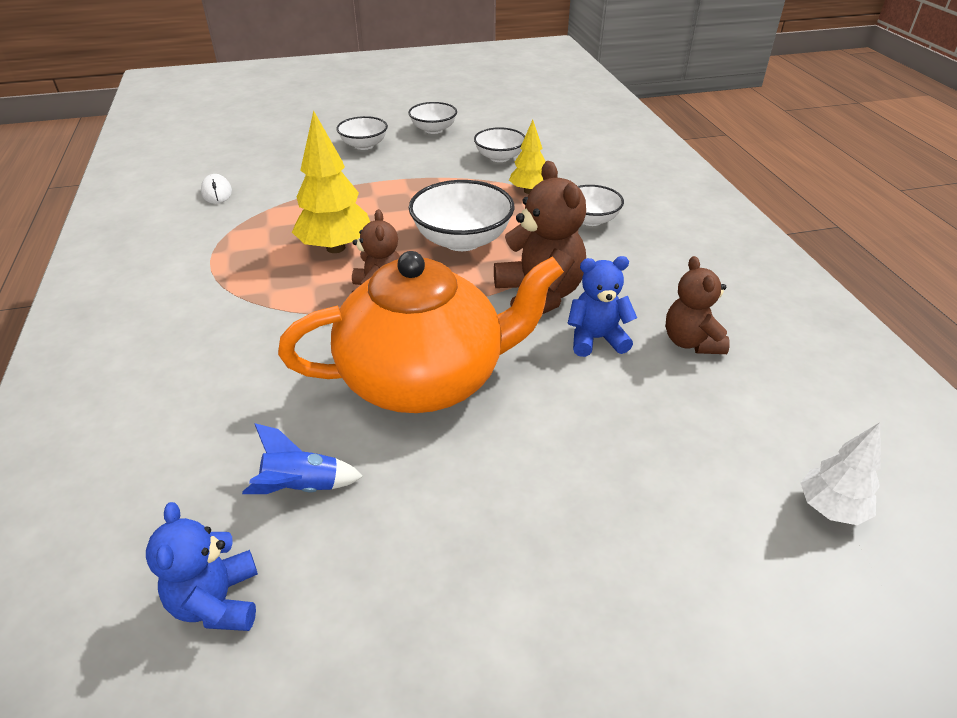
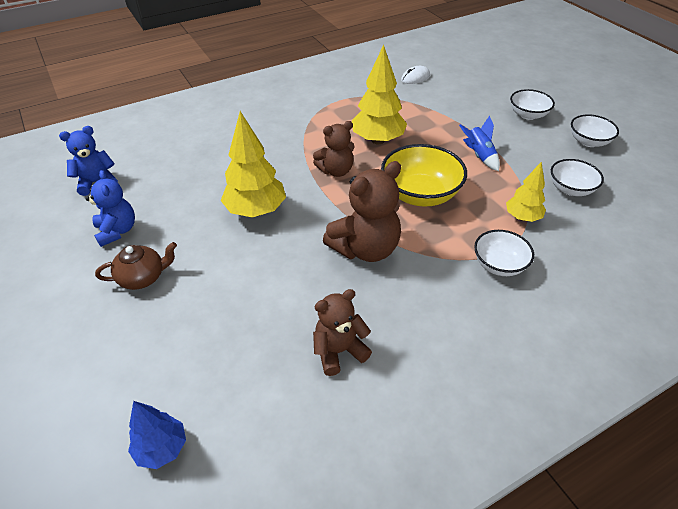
camera: 75 degrees right, 5 degrees up
blue rocket [242,423,363,494] -> blue rocket moved to [459,116,500,171]
orange teapot [278,251,564,413] -> yellow tree [221,111,286,218]
white bowl [409,180,514,251] -> yellow bowl [381,144,467,207]
blue teddy bear [567,256,637,357] -> blue teddy bear moved to [86,170,135,247]
white tree [800,422,881,525] -> blue tree [128,401,186,469]
none -> brown teapot [95,242,177,290]

